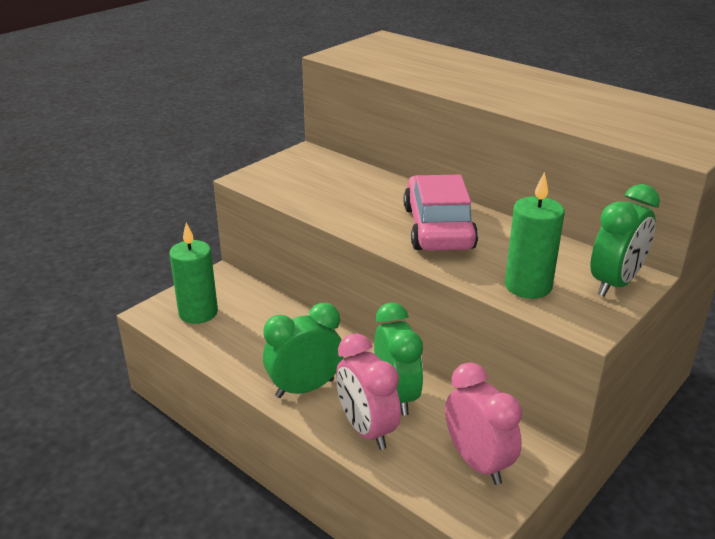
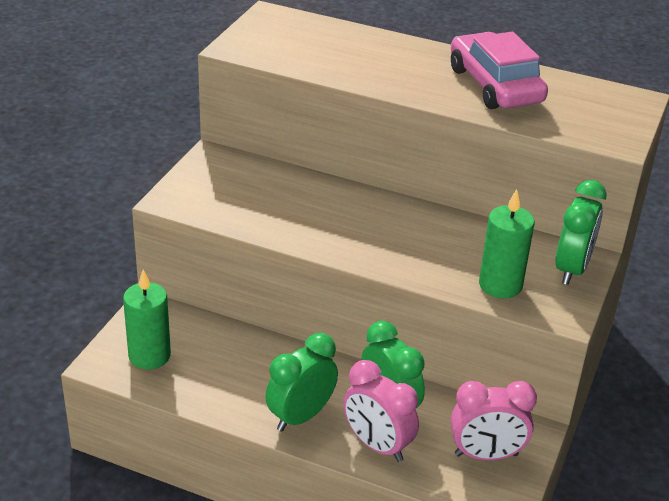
camera: 20 degrees left, 5 degrees up
pink car [404,175,478,251] -> pink car moved to [451,32,548,109]
pink clock [445,362,522,485] -> pink clock turned 135 degrees clockwise [451,381,537,460]

